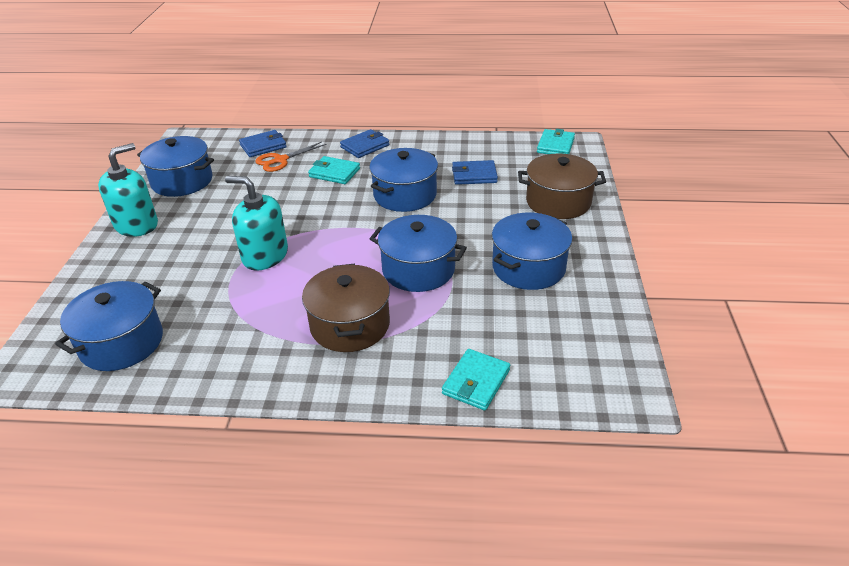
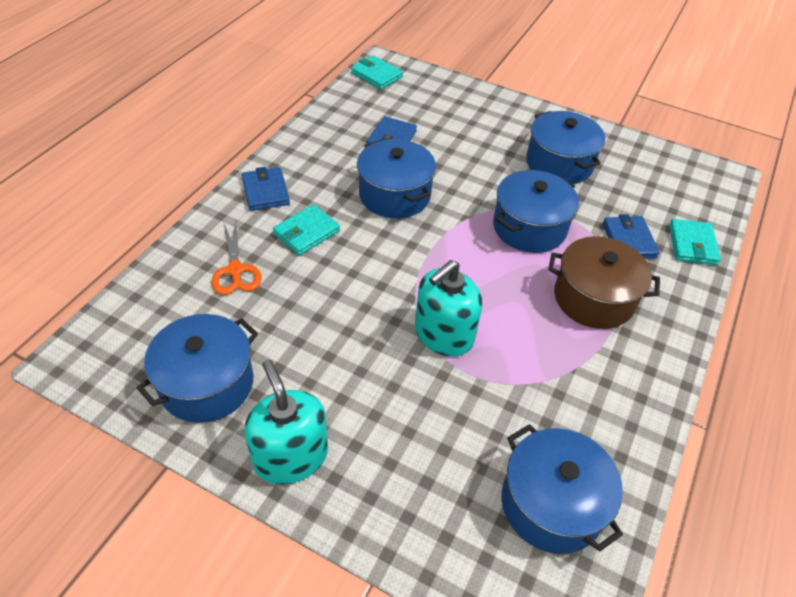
camera: 70 degrees left, 10 degrees up
blue wallet [239,130,287,157] -> blue wallet moved to [603,214,660,259]
turquoise wallet [442,349,510,410] -> turquoise wallet turned 45 degrees clockwise [669,219,721,265]
brown pot [518,153,606,219] -> none

